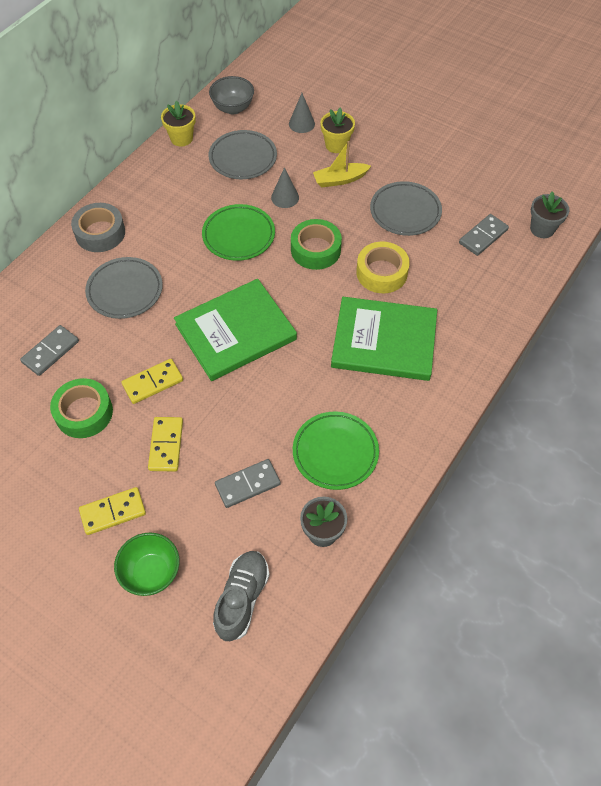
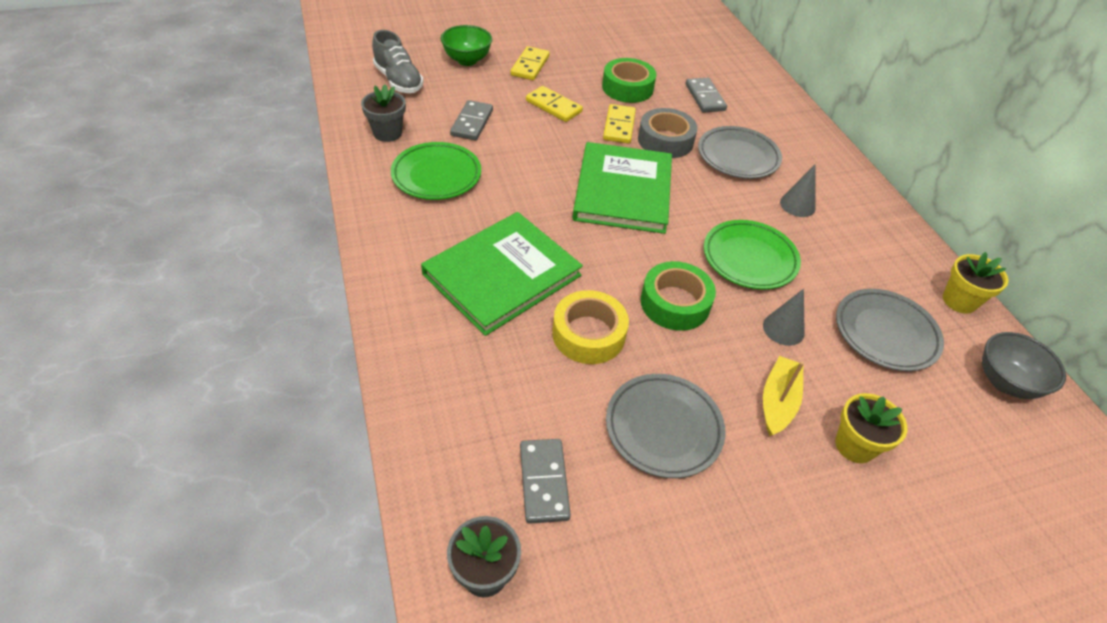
camera: 125 degrees right, 10 degrees down
grey tape [71,203,125,252] -> grey tape moved to [638,108,698,158]
grey cone [289,93,315,133] -> grey cone moved to [780,165,815,217]

